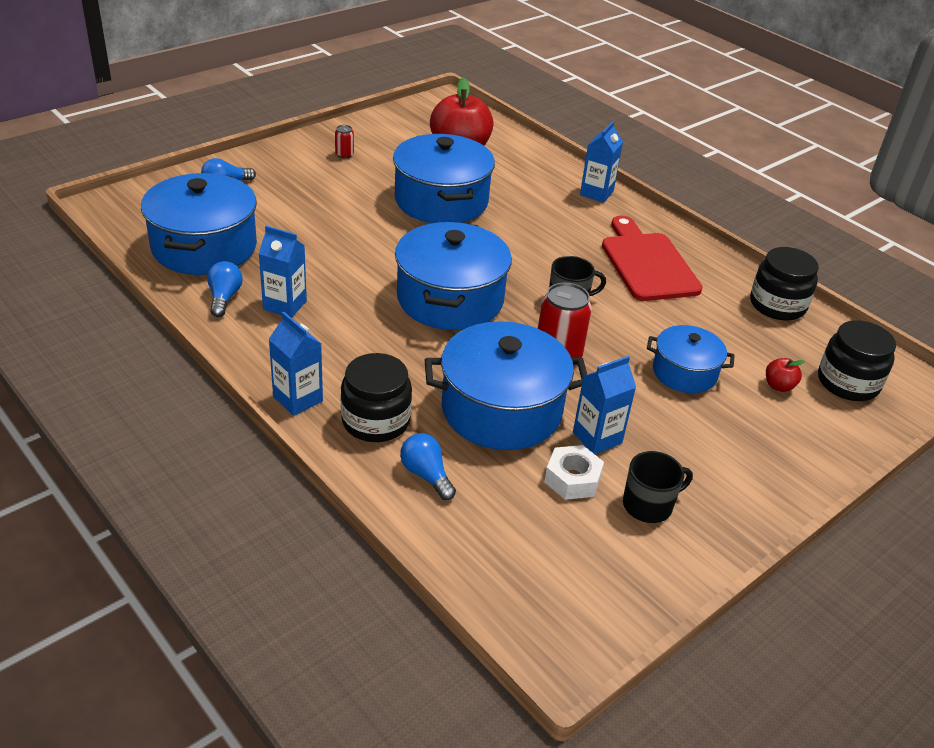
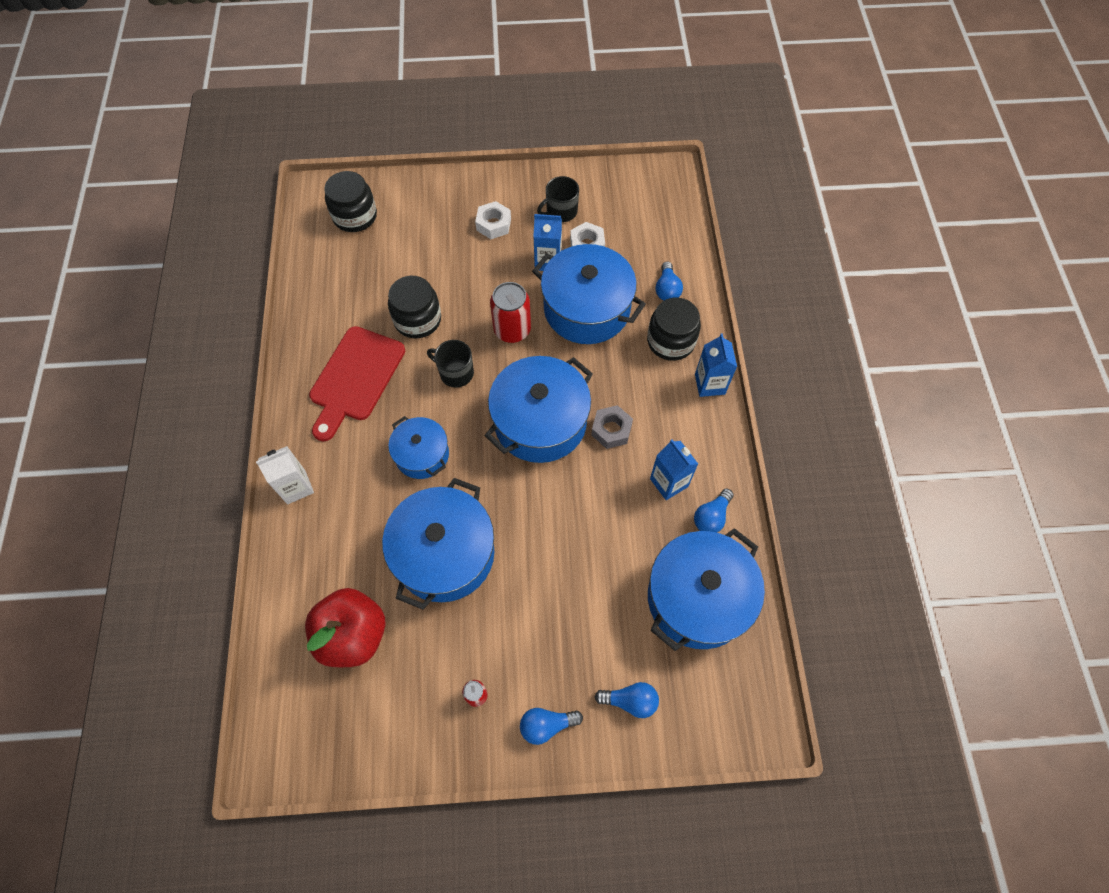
camera: 140 degrees left, 25 degrees up
blue carton [580,121,623,203] -> white carton [256,446,314,504]
black mug [623,451,693,523] -> black mug turned 45 degrees counterclockwise [537,176,579,222]
blue pot [647,325,735,393] -> blue pot moved to [388,416,449,479]
black jar [750,247,819,321] -> black jar moved to [388,276,441,338]
red apple [766,358,805,392] -> none
none -> white nut [475,201,511,239]
none -> blue light bulb [520,708,583,745]
none -> grey nut [591,405,633,449]

